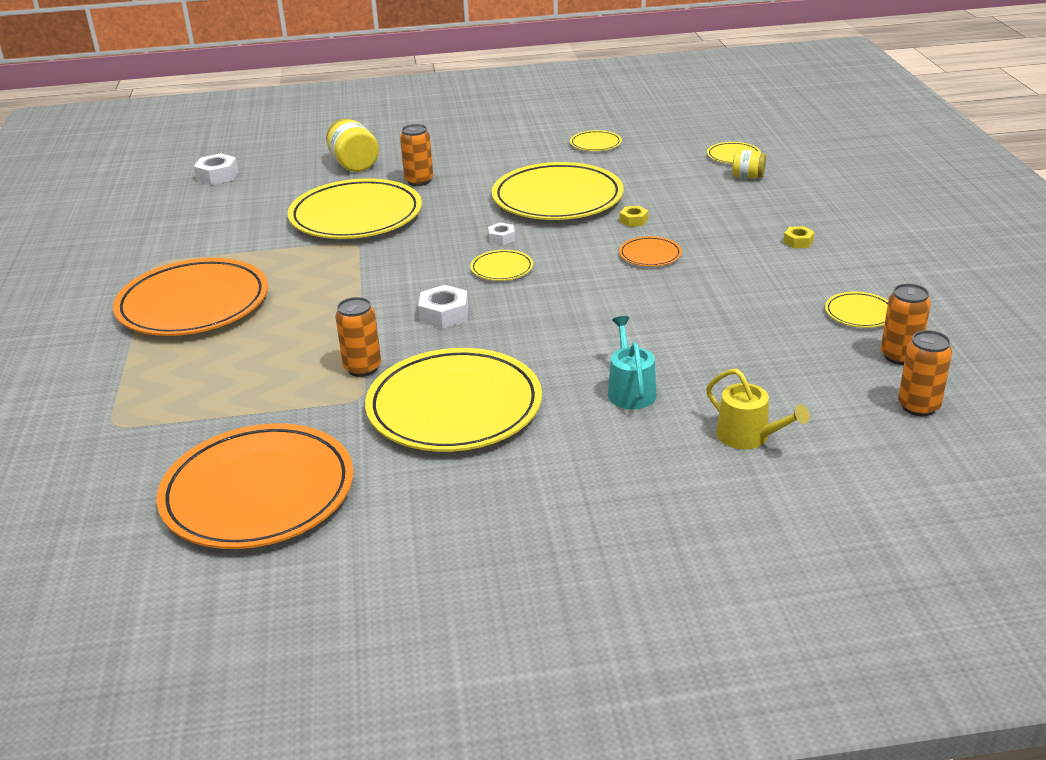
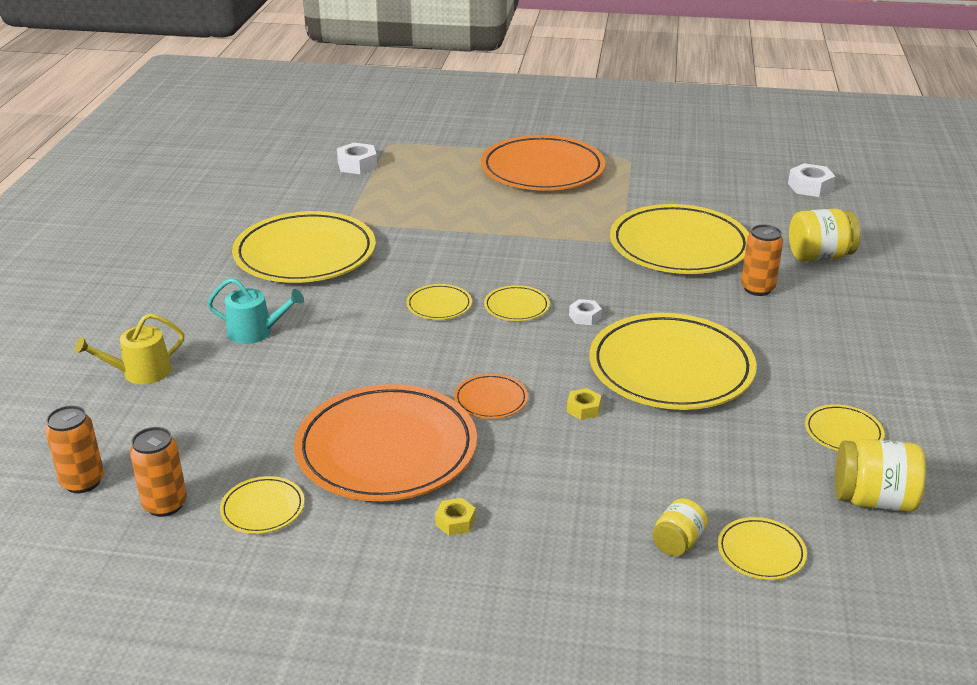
camera: 105 degrees right, 0 degrees up
orange plate [157,423,354,549] -> orange plate moved to [294,384,477,501]
orange can [335,297,381,377] -> none
white nut [418,285,468,329] -> white nut moved to [337,143,377,174]
none -> yellow plate [406,284,472,320]
none -> yellow jar [835,439,926,512]

